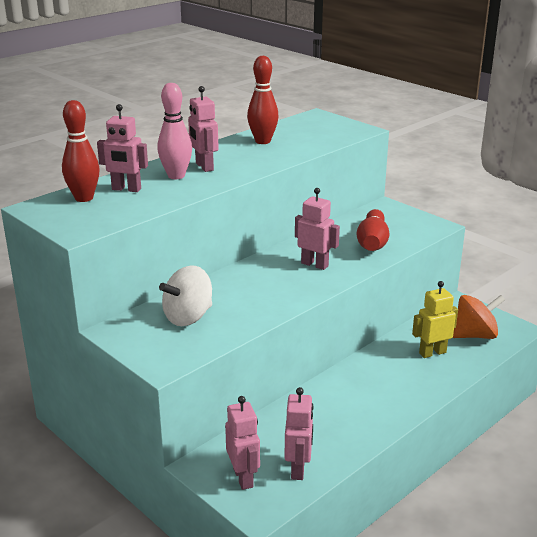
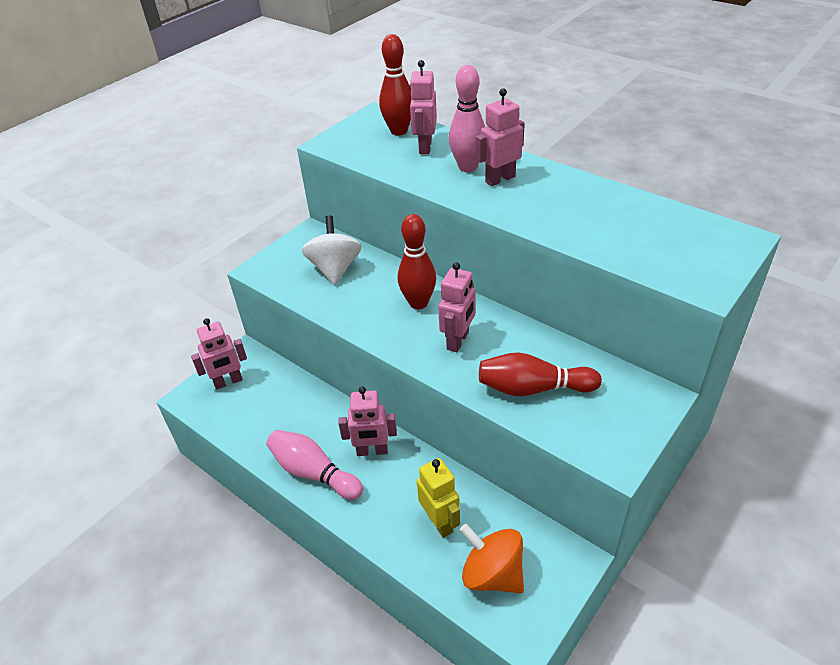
camera: 85 degrees right, 15 degrees up
white spinning top [159,265,212,326] -> white spinning top turned 45 degrees clockwise [302,215,362,285]
red bowling pin [247,56,279,144] -> red bowling pin moved to [398,214,436,309]
pink robot [285,387,314,480] -> pink robot moved to [338,386,397,456]
orange spinning top [453,295,505,339] -> orange spinning top turned 150 degrees clockwise [460,524,524,594]
none -> pink bowling pin [266,430,363,500]

